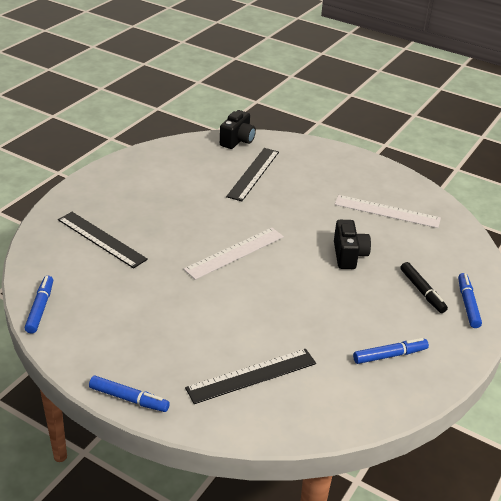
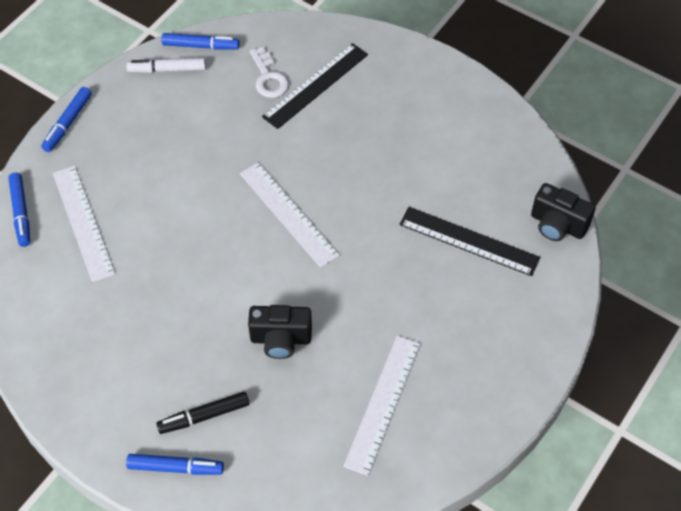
camera: 95 degrees right, 20 degrees up
black ruler [185,349,316,404] -> white ruler [53,166,115,282]
blue marker [353,338,429,364] -> blue marker moved to [8,173,30,247]
none -> white marker [126,58,206,73]
none -> white key [250,47,289,98]

